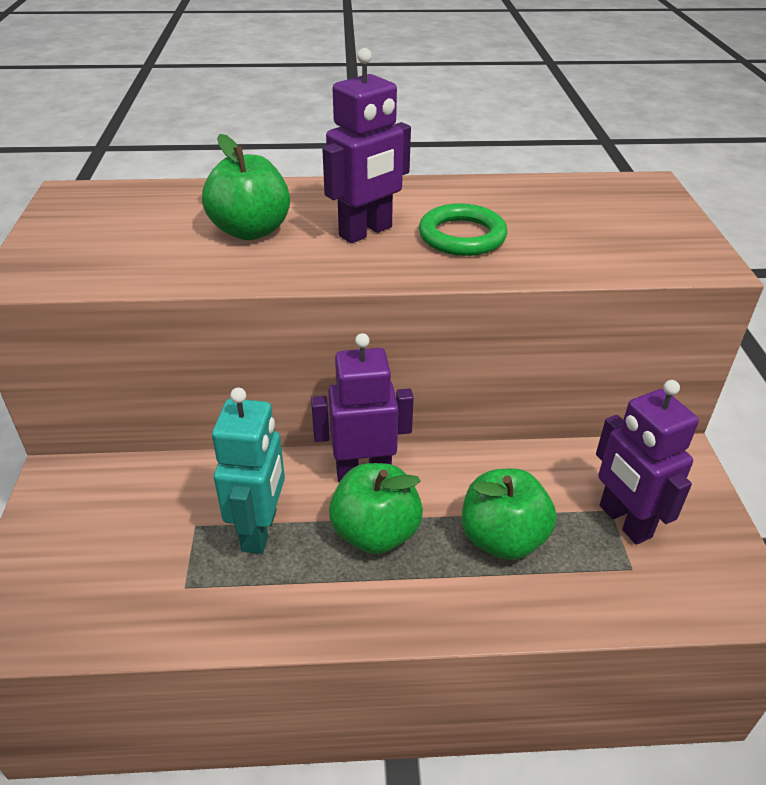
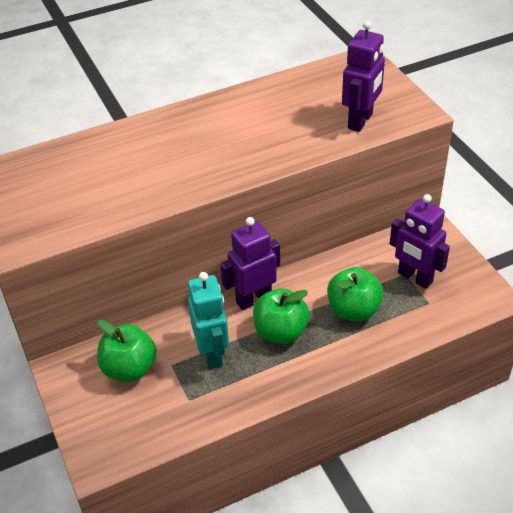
camera: 20 degrees left, 5 degrees up
green apple [202,134,290,240] -> green apple moved to [97,320,157,382]
purple robot [322,48,411,243] -> purple robot moved to [342,20,385,132]
green ring [419,203,507,256] -> none

